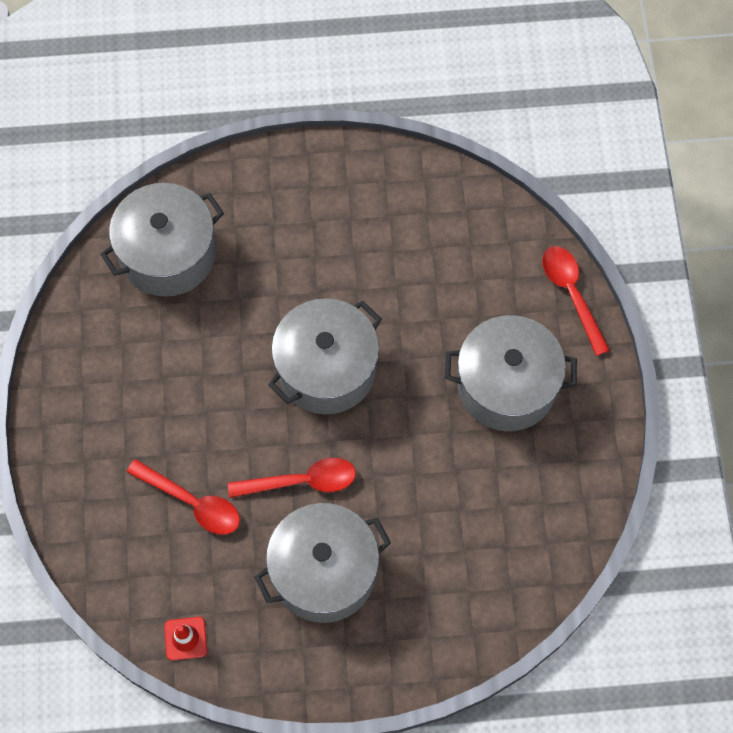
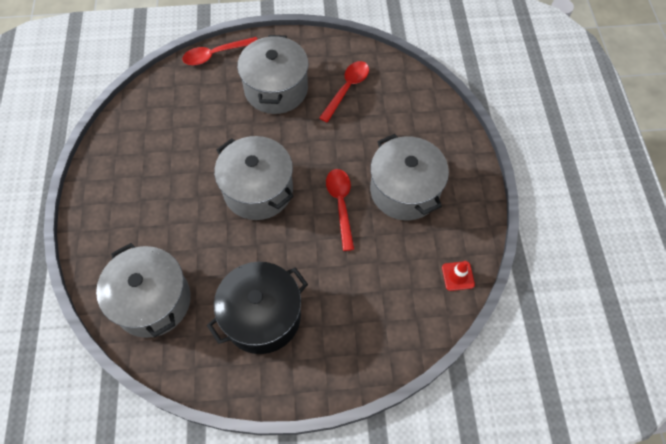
camera: 90 degrees left, 5 degrees down
red spoon [127,459,240,535] -> red spoon moved to [319,61,369,123]
none -> black pot [207,262,308,354]

